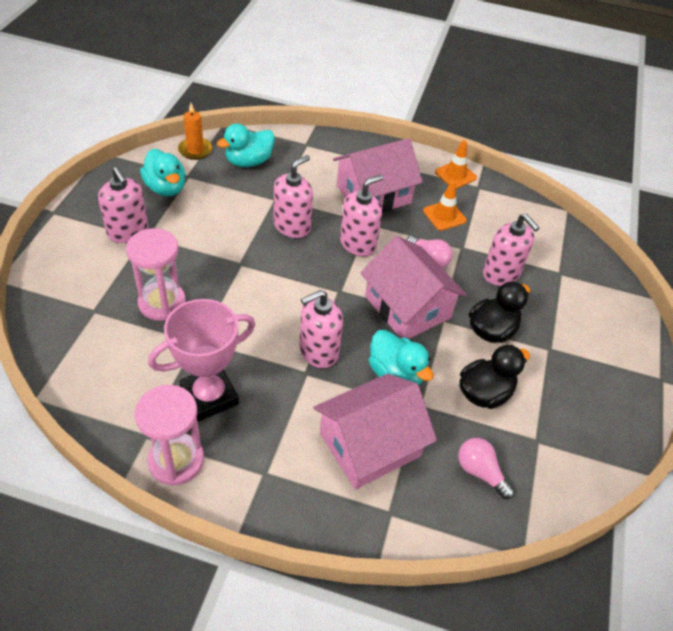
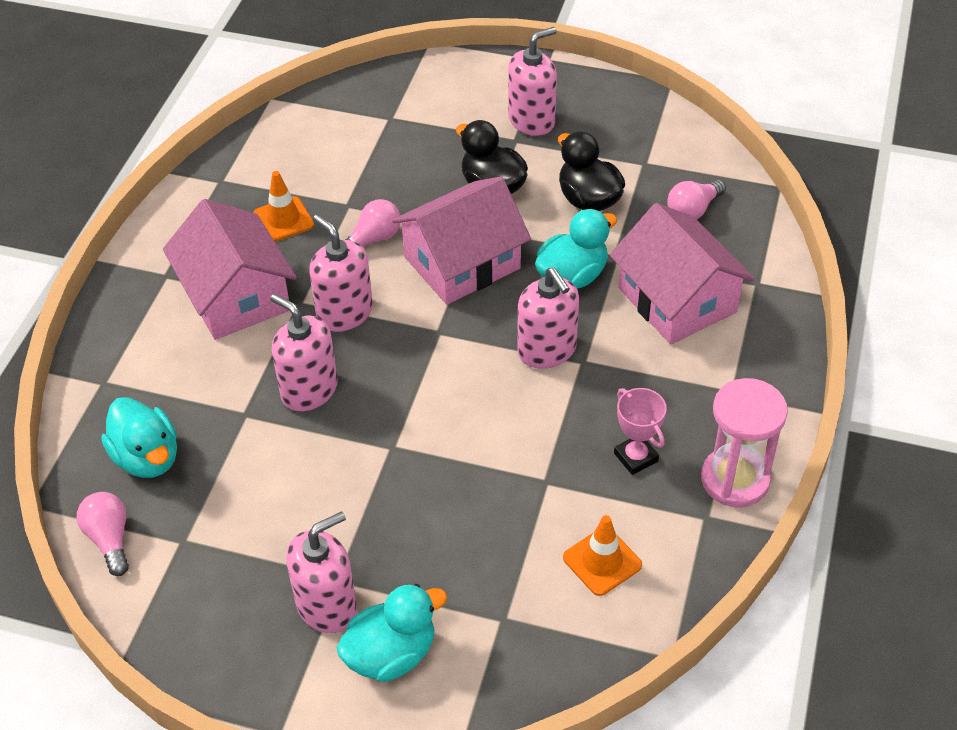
camera: 85 degrees left, 0 degrees up
pink hourglass [126,228,186,321] -> none
turquoise duck [140,149,185,197] -> turquoise duck moved to [337,584,447,682]
pink trophy [148,299,256,422] -> pink trophy [614,388,667,475], size x0.55
orange candle [178,103,212,160] -> pink light bulb [77,492,129,576]
orange traffic cone [435,140,477,189] -> orange traffic cone moved to [563,515,642,596]
pink soap dispenser [483,214,539,286] -> pink soap dispenser moved to [508,27,557,136]

